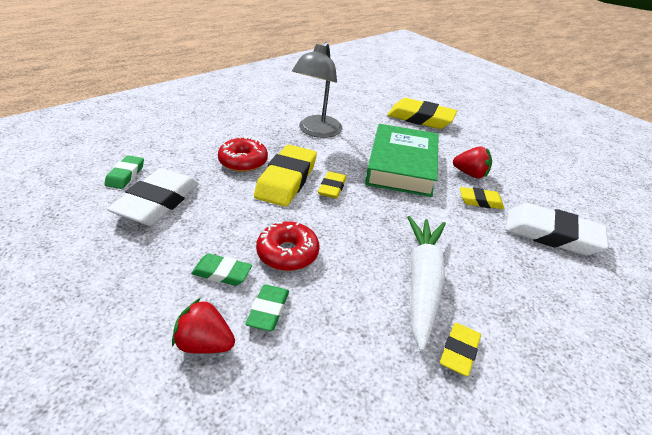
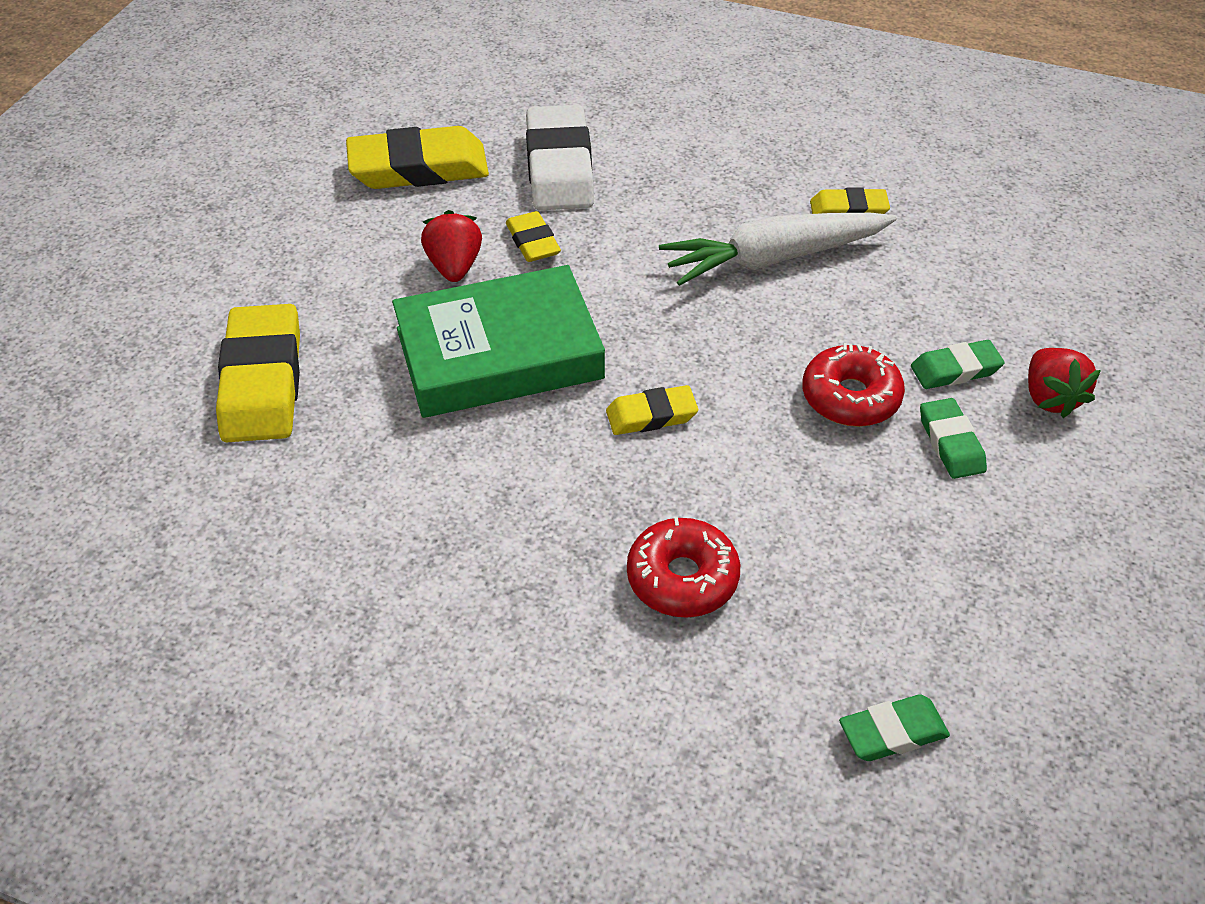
camera: 115 degrees left, 10 degrees up
white eraser [107,168,199,226] -> none
yellow eraser [254,145,317,207] -> yellow eraser moved to [346,126,489,189]
grey lamp [292,42,342,138] -> none

